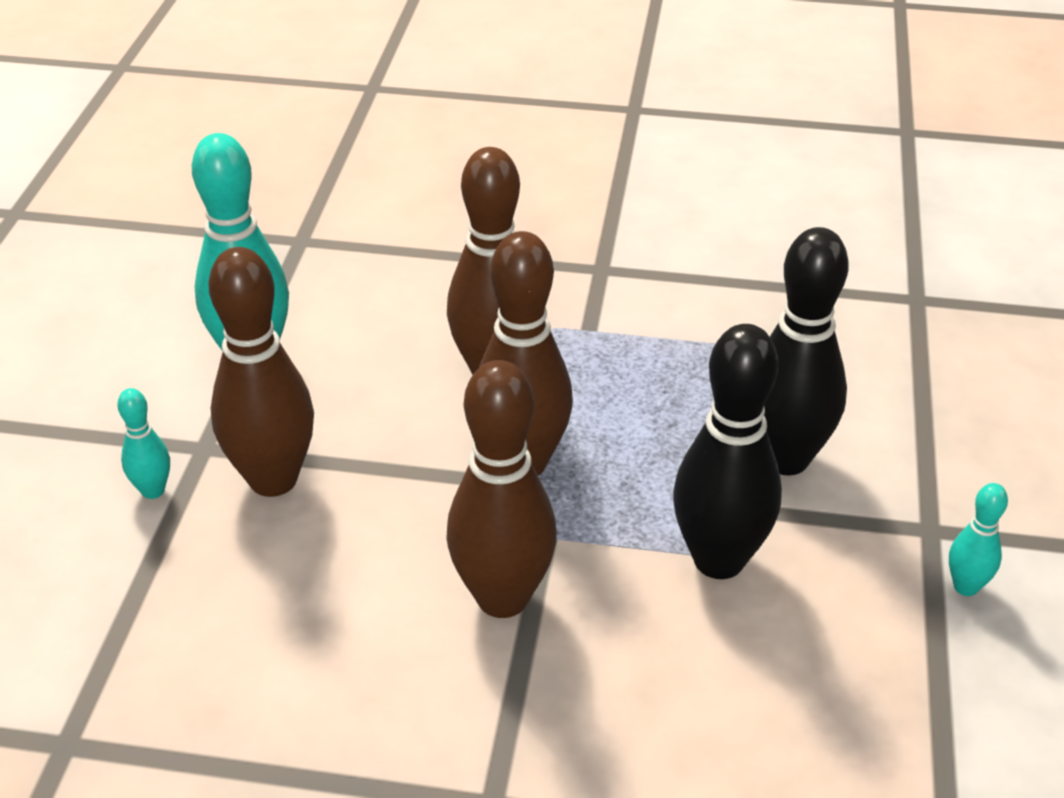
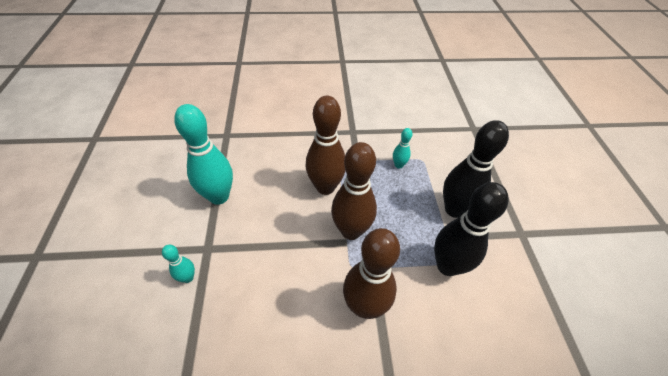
camera: 15 degrees left, 10 degrees up
brown bowling pin [208,247,314,497] -> none
turquoise bowling pin [949,483,1008,596] -> turquoise bowling pin moved to [393,128,412,169]

